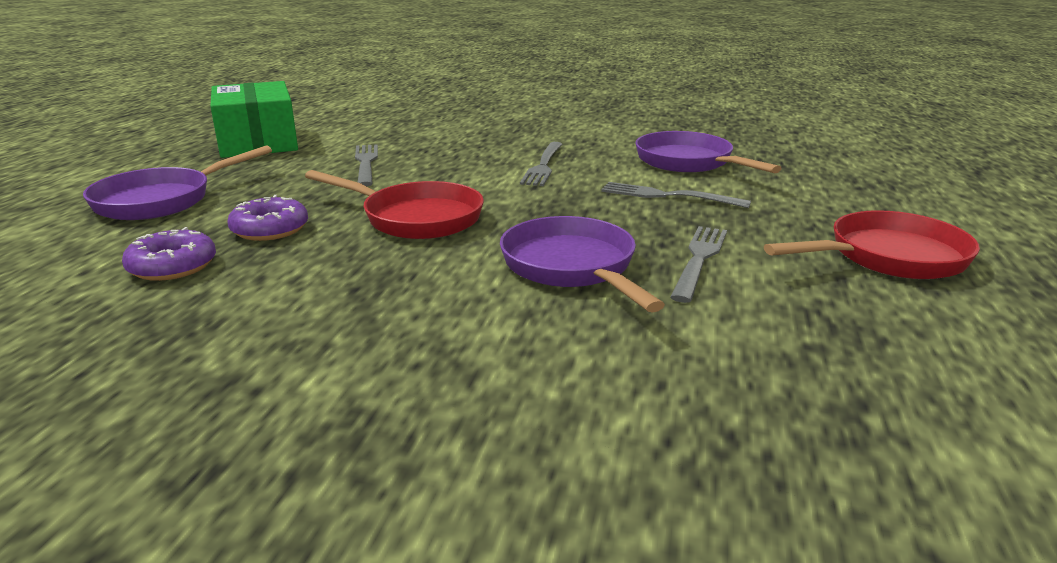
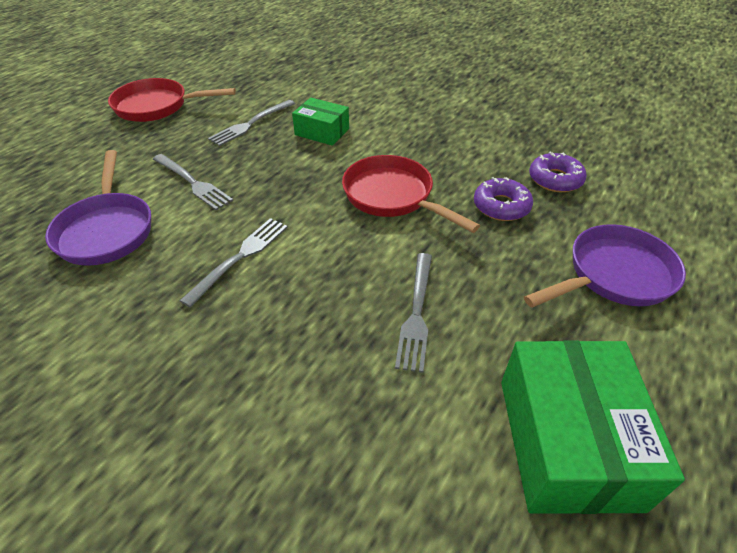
camera: 160 degrees left, 20 degrees up
purple pan [500,216,665,313] -> green box [292,98,349,146]

